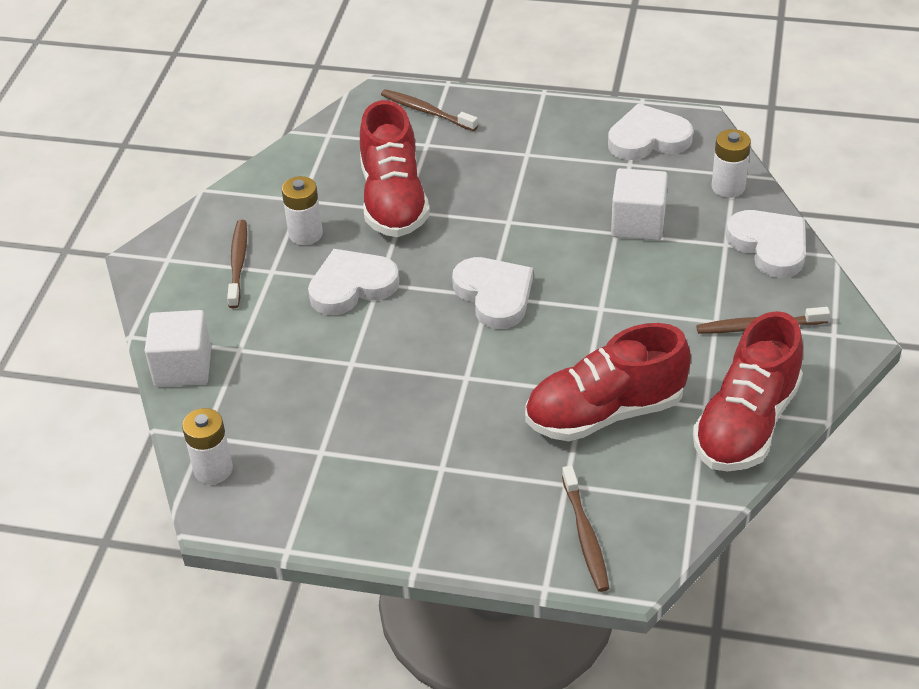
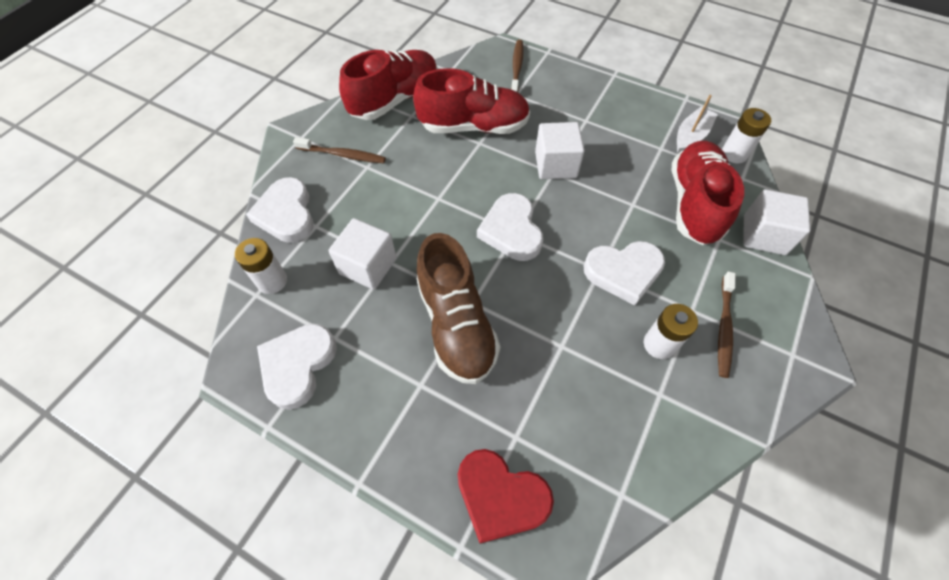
camera: 165 degrees left, 15 degrees up
red shoe [360,100,430,237] -> red shoe moved to [672,141,744,245]
brown toothbrush [381,89,478,131] -> red heart [458,449,554,544]
white heart [608,104,693,160] -> white heart turned 105 degrees clockwise [257,324,337,410]
none -> brown shoe [417,233,501,384]
none -> white cube [535,122,585,179]
none -> white boat [677,95,718,154]

